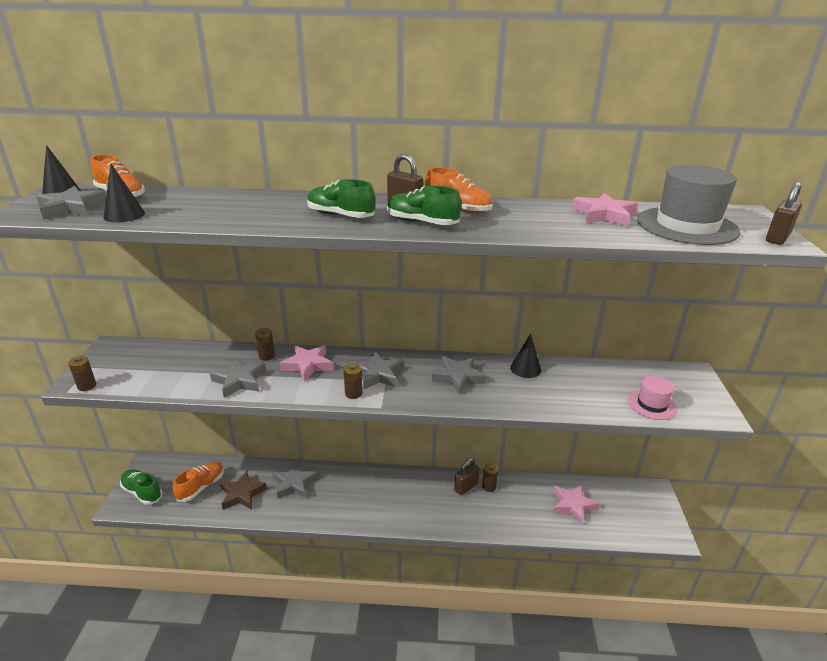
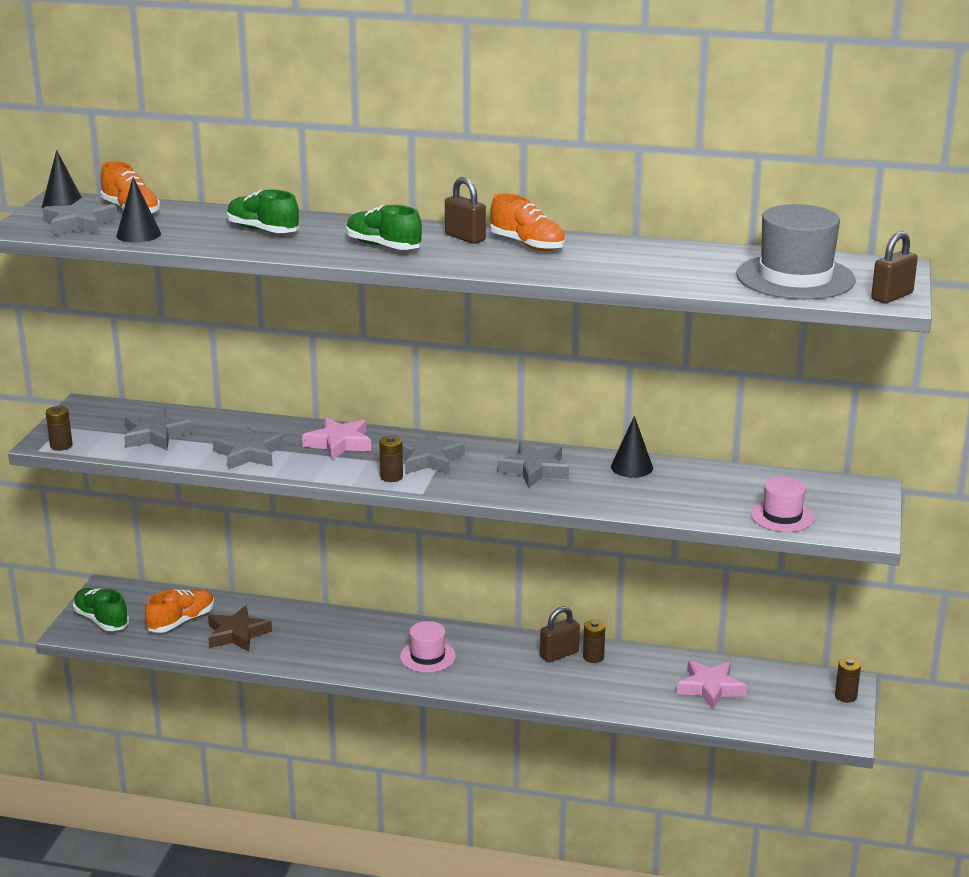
camera: 10 degrees right, 5 degrees down
brown battery [255,328,275,361] -> brown battery moved to [835,658,861,703]
grey star [273,462,318,499] -> grey star moved to [124,408,192,450]
green shoe [387,186,462,225] -> green shoe moved to [227,190,300,233]
pink star [572,193,638,227] -> none
none -> pink hat [400,621,456,673]

